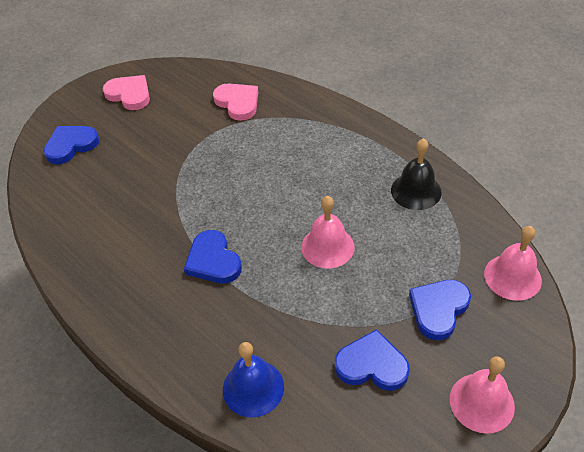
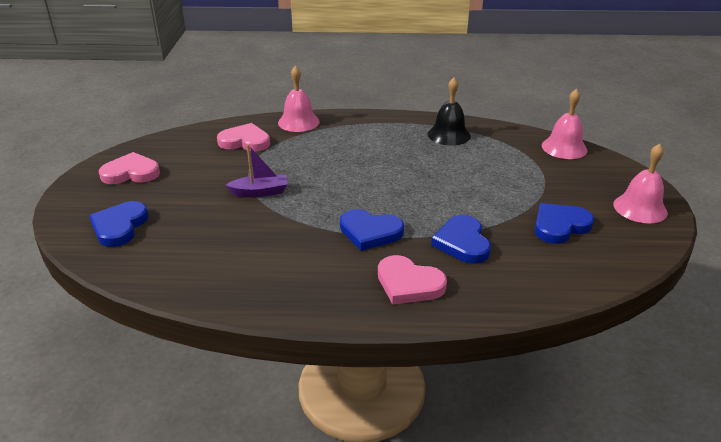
camera: 45 degrees left, 15 degrees down
blue bell [223,342,284,418] -> none
pink bell [301,196,354,269] -> pink bell moved to [278,66,320,132]
blue heart [409,280,471,340] -> blue heart moved to [431,215,491,264]
none -> purple boat [226,145,288,197]
none -> pink heart [378,255,447,305]

